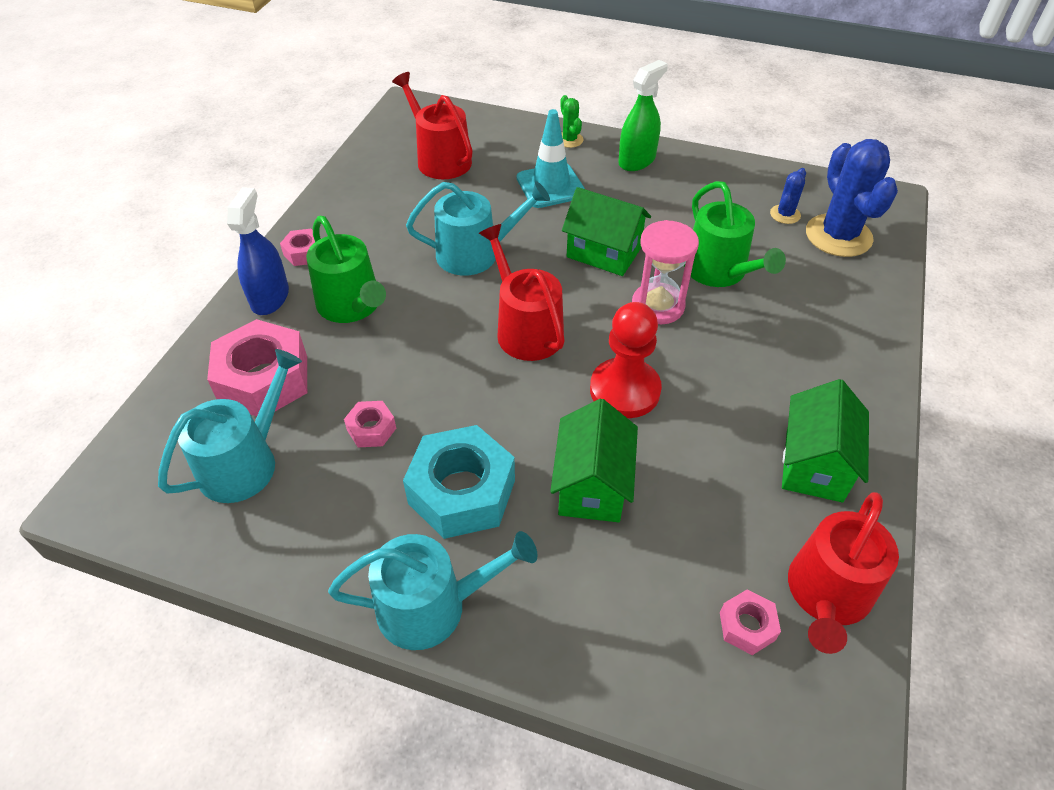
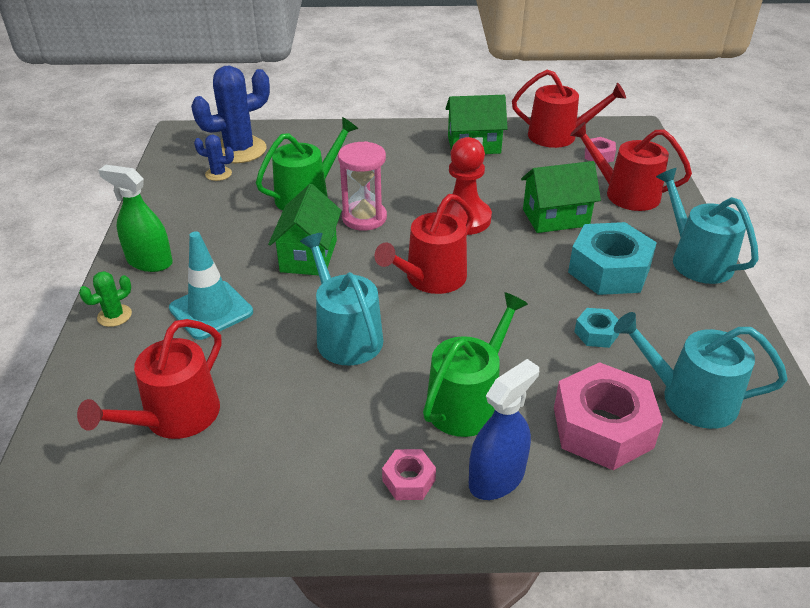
camera: 110 degrees left, 10 degrees down
blue spray bottle [227,187,289,315] -> blue spray bottle turned 150 degrees clockwise [469,359,539,500]
pink nut [344,401,396,447] -> turquoise nut [574,308,619,348]
none -> red watering can [570,122,692,211]

